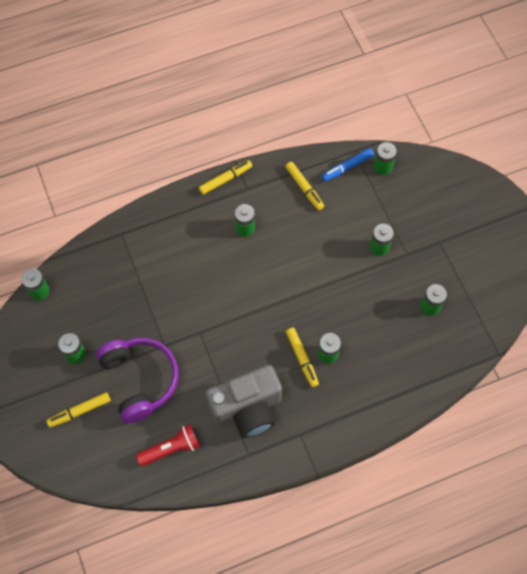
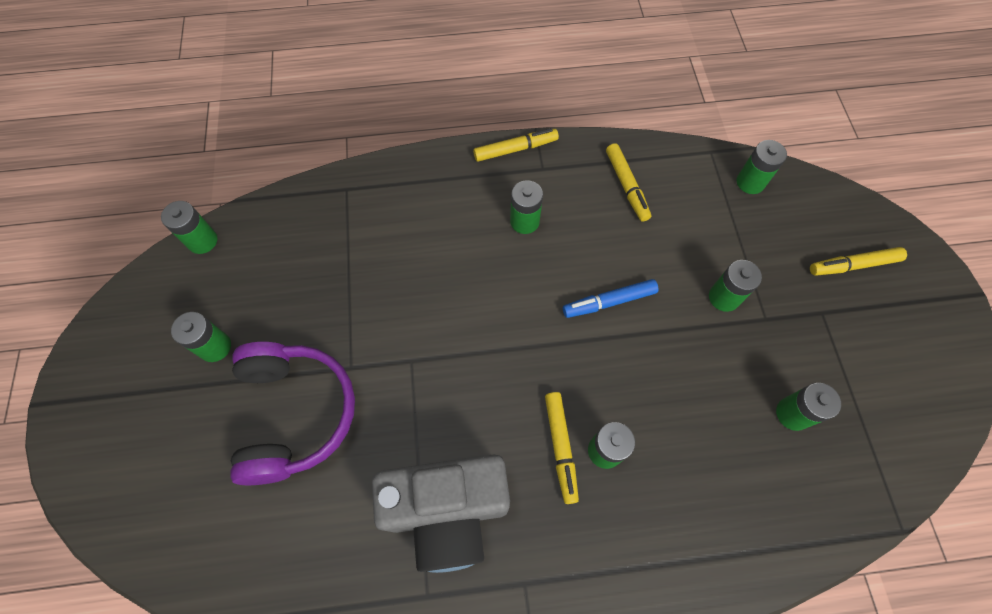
camera: 15 degrees right, 0 degrees up
yellow marker [46,392,111,428] -> yellow marker moved to [810,247,907,276]
red flashlight [136,424,200,466] -> none
blue marker [322,148,374,182] -> blue marker moved to [563,279,659,318]

